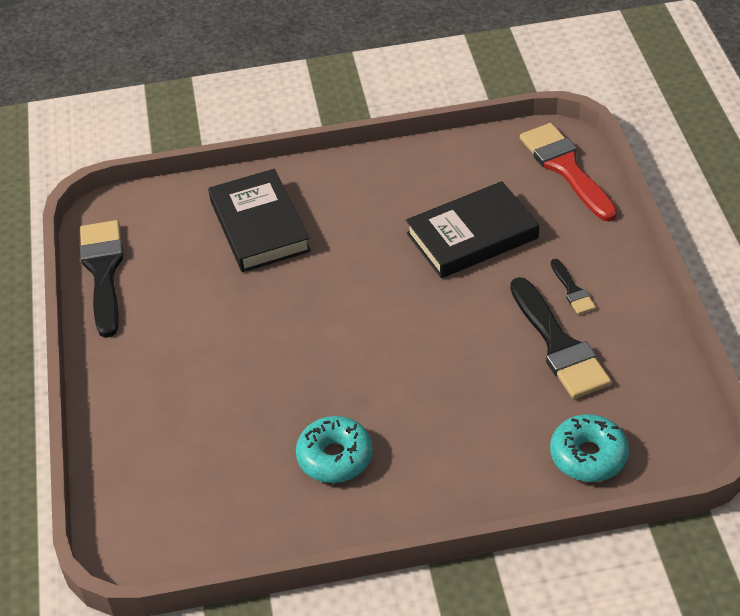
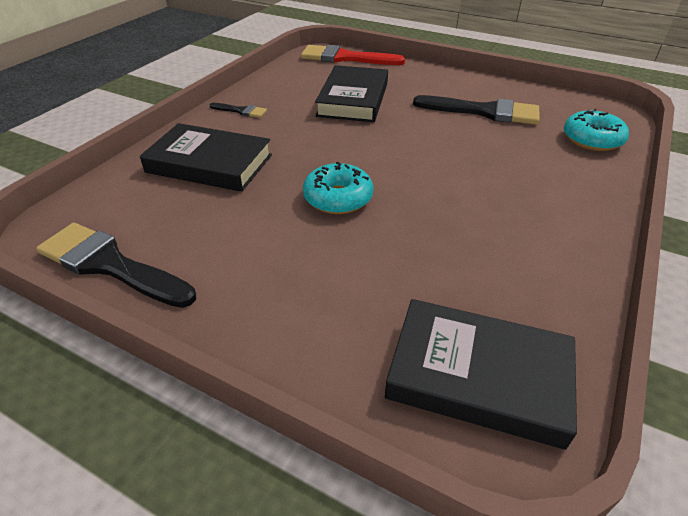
camera: 55 degrees left, 5 degrees down
turquoise donut [296,416,373,483] -> turquoise donut moved to [303,162,373,214]
black brush [551,259,596,315] -> black brush moved to [210,103,267,118]
none -> black book [385,299,577,449]

